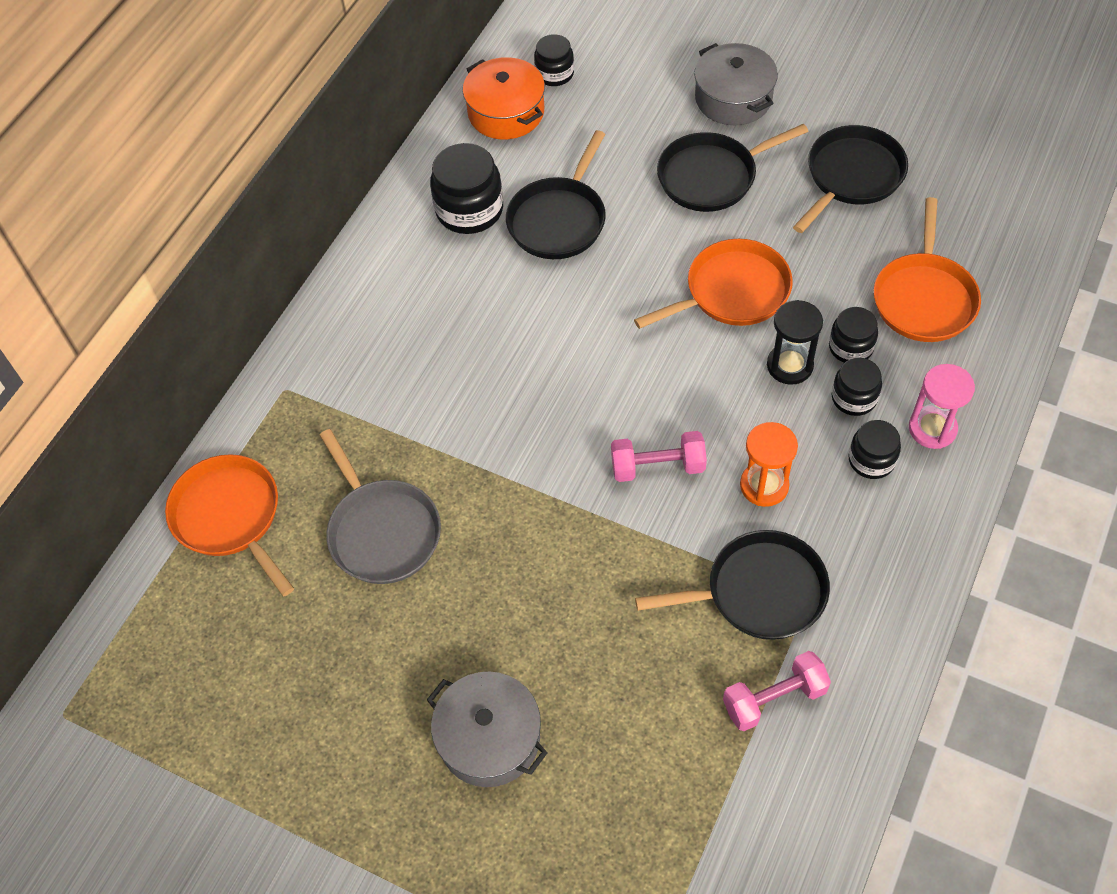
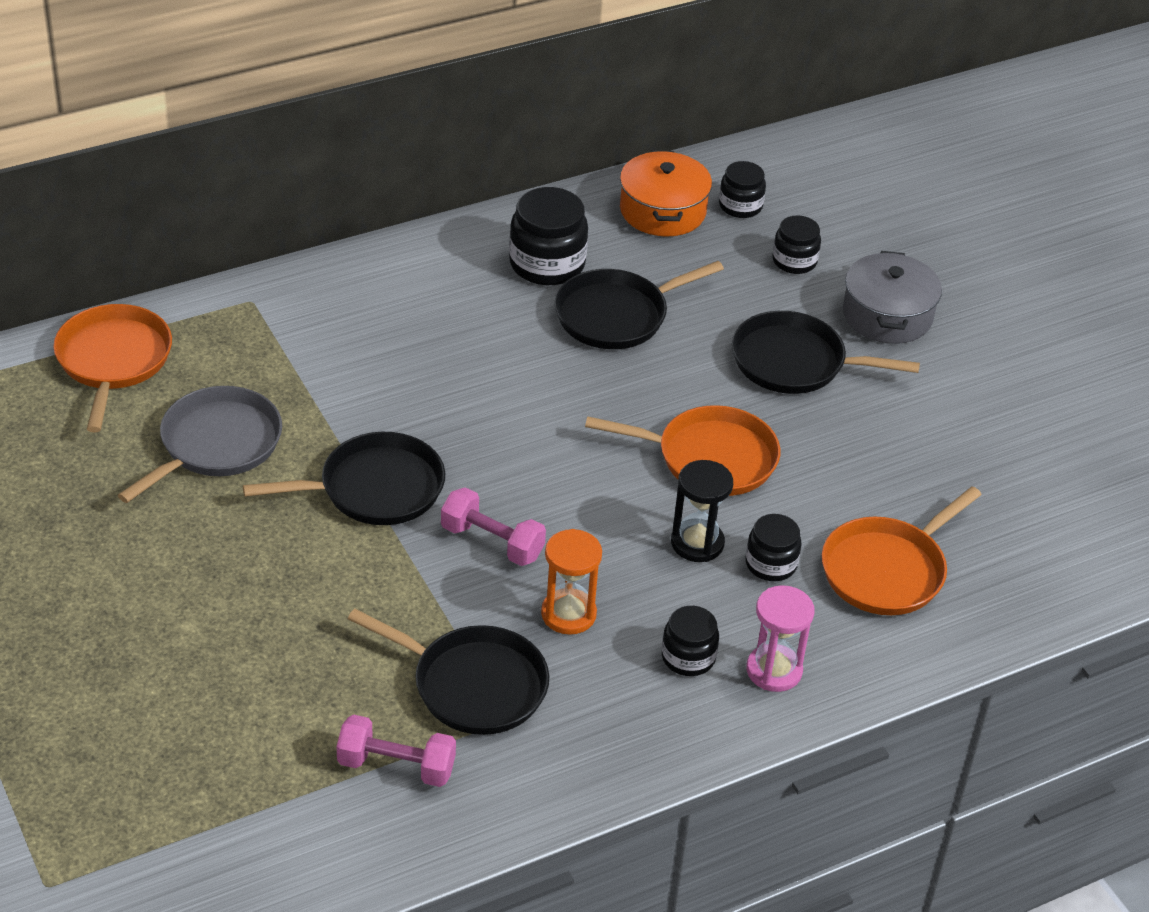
camera: 30 degrees right, 15 degrees down
grey pan [320,429,441,584] -> grey pan turned 150 degrees counterclockwise [118,386,282,503]
grey pot [427,671,547,787] -> none
black pan [793,125,908,233] -> black pan moved to [243,432,445,525]
black jar [832,358,882,416] -> black jar moved to [772,216,821,274]

